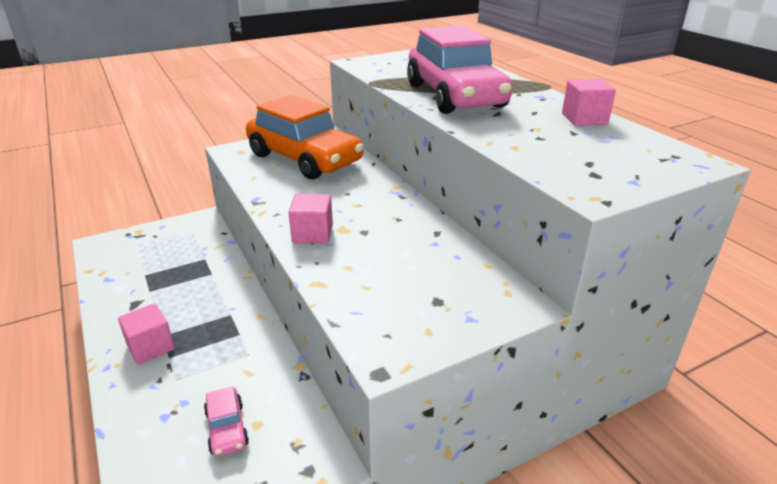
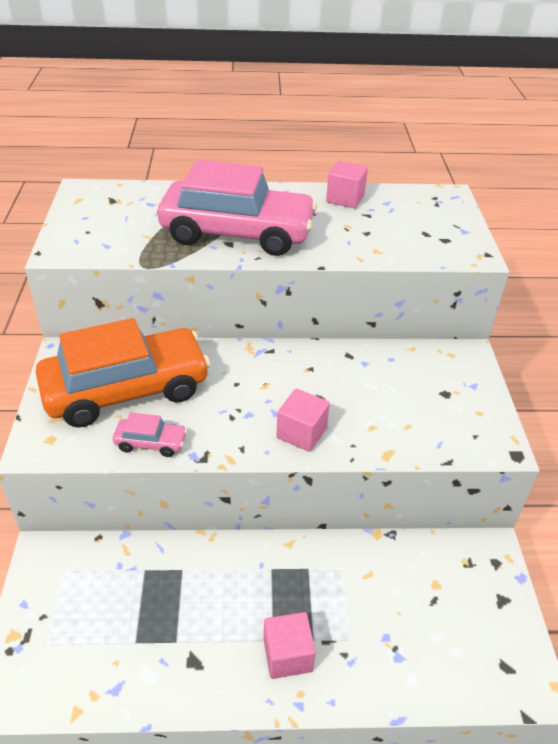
camera: 65 degrees left, 10 degrees up
pink car [204,387,249,457] -> pink car moved to [113,413,187,457]

